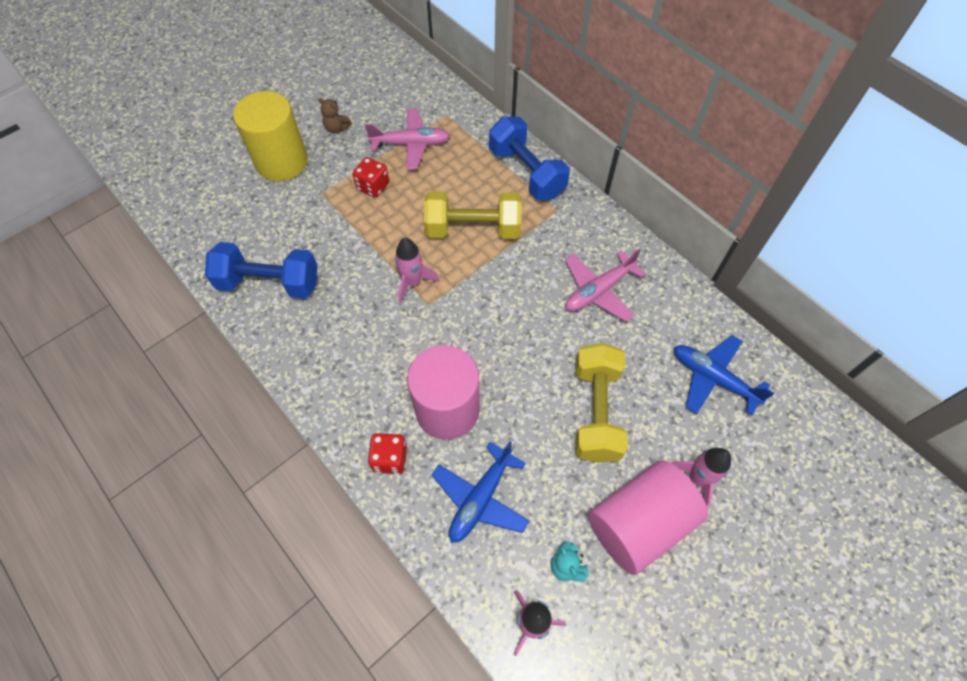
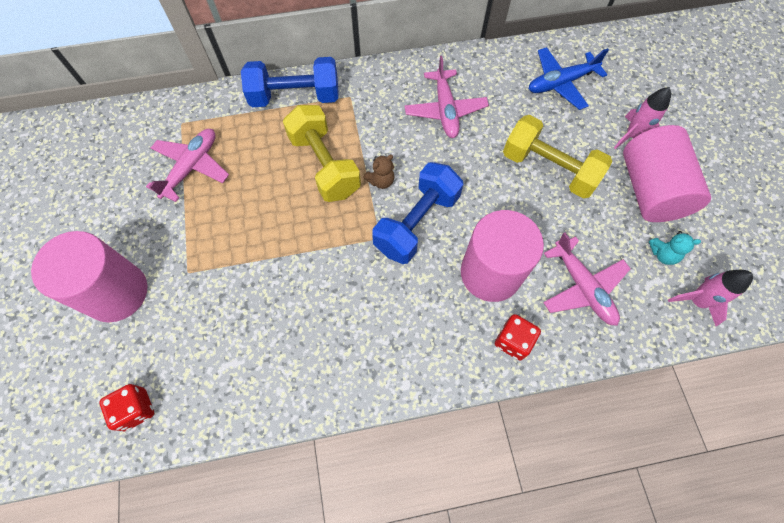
camera: 60 degrees left, 5 degrees up
blue dumbbell [205,242,318,299] -> blue dumbbell moved to [372,162,463,264]
yellow cylinder [233,91,308,181] -> pink cylinder [31,231,147,322]
brown teddy bear [318,98,352,133] -> brown teddy bear moved to [363,155,395,189]
red dice [353,157,389,198] -> red dice moved to [100,384,154,431]
pink rocket [395,238,439,303] -> none
yellow dumbbell [424,191,521,239] -> yellow dumbbell turned 60 degrees counterclockwise [283,105,361,202]
blue plane [432,441,529,543] -> pink plane [543,233,631,326]

